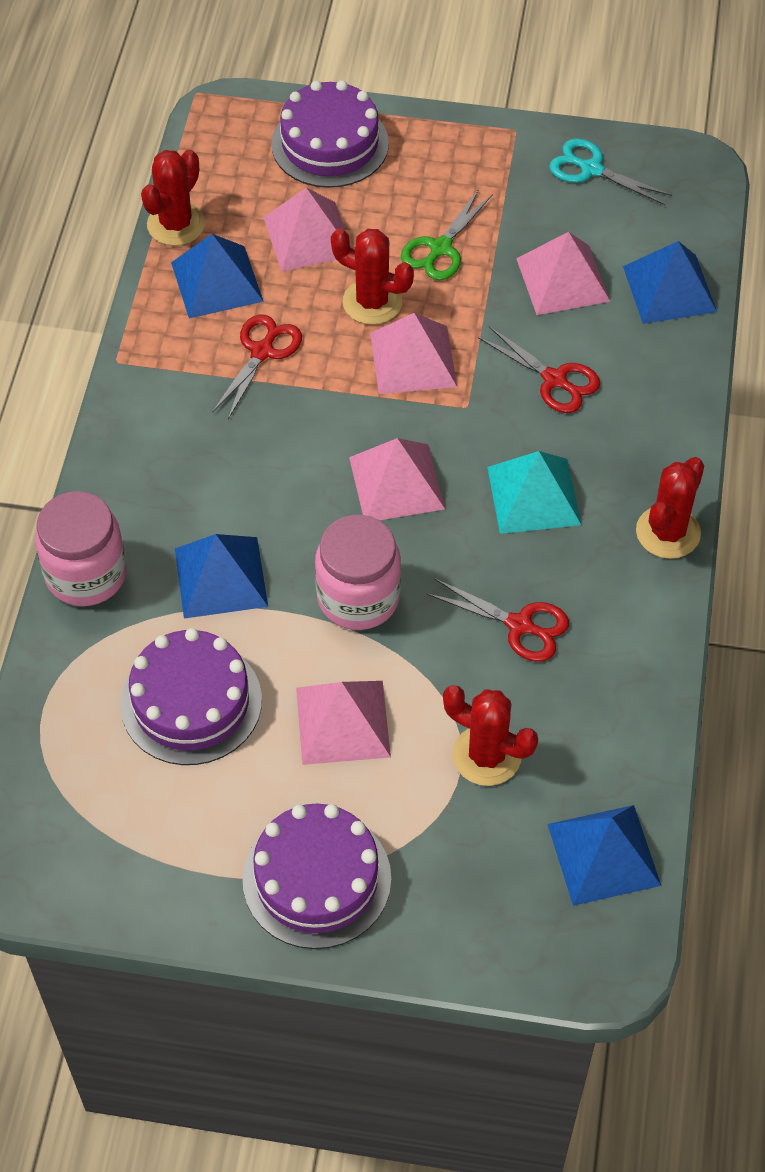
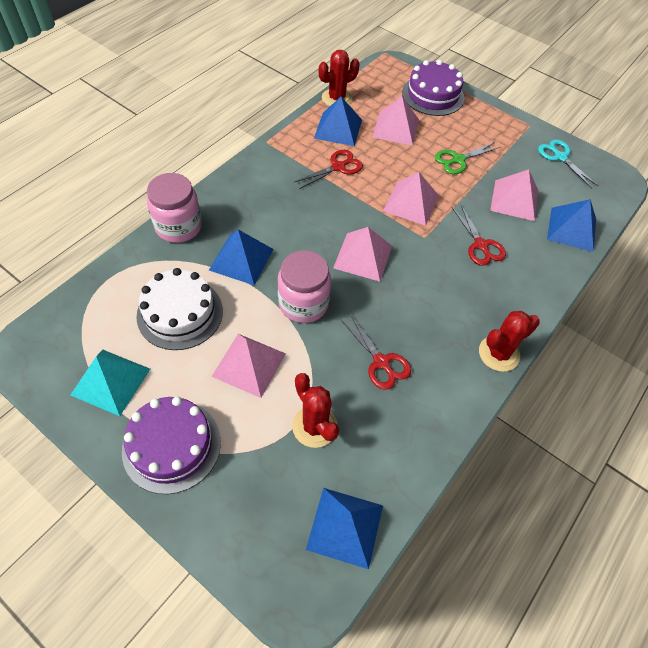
camera: 25 degrees right, 0 degrees up
purple cake [120,628,262,765] -> white cake [136,268,223,350]
red cactus [331,229,414,325] -> none
turquoise pyramid [487,451,581,534] -> turquoise pyramid moved to [71,350,150,416]

